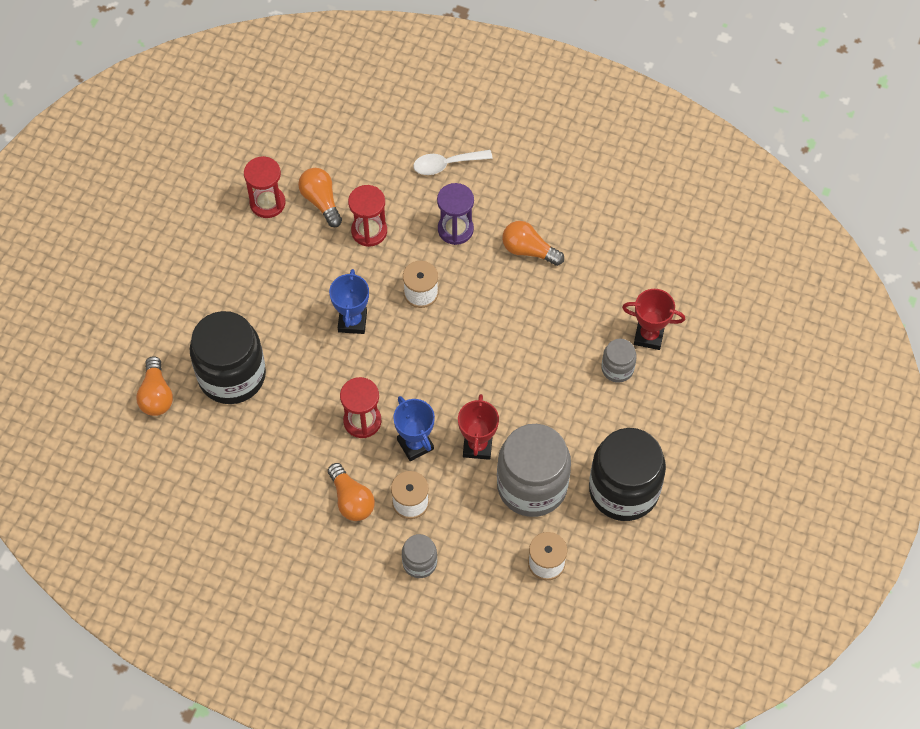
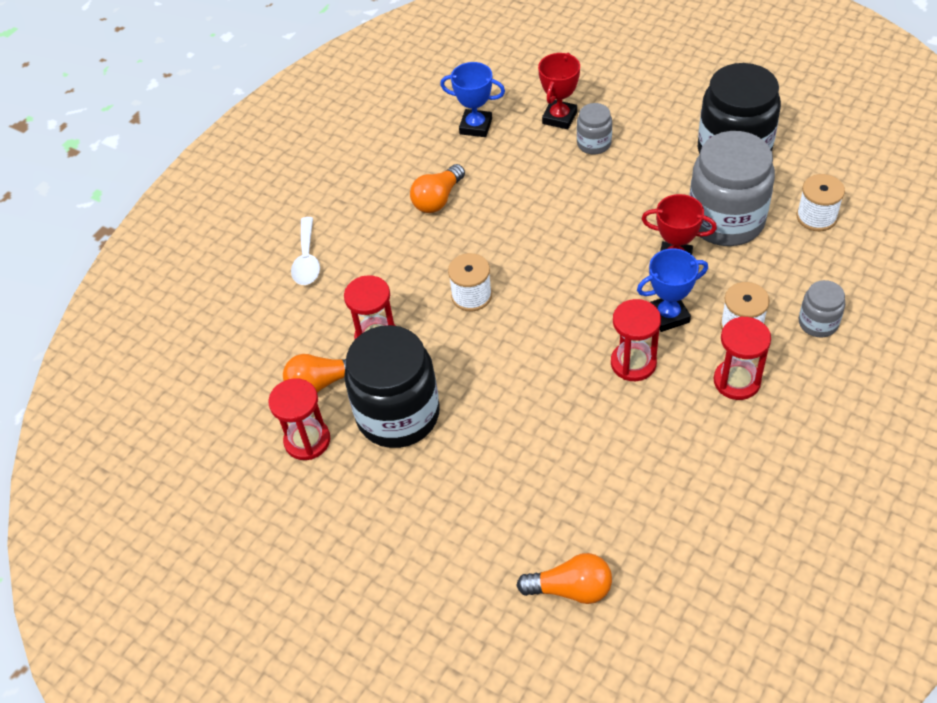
camera: 75 degrees left, 10 degrees down
black jar [190,311,266,404] -> black jar moved to [344,325,440,448]
orange light bulb [328,463,375,521] -> red hourglass [714,316,771,400]
blue trophy [329,269,369,334] -> blue trophy moved to [440,62,505,137]
purple hourglass [437,183,474,245] -> none

